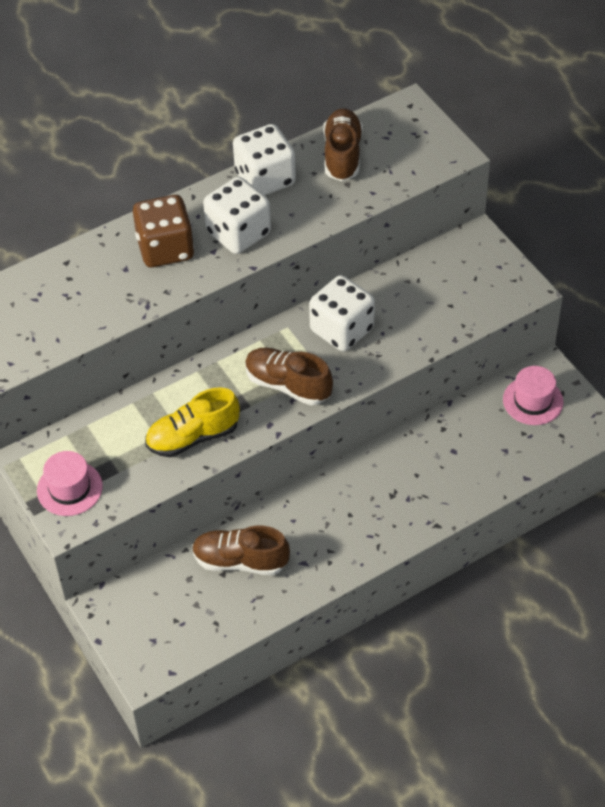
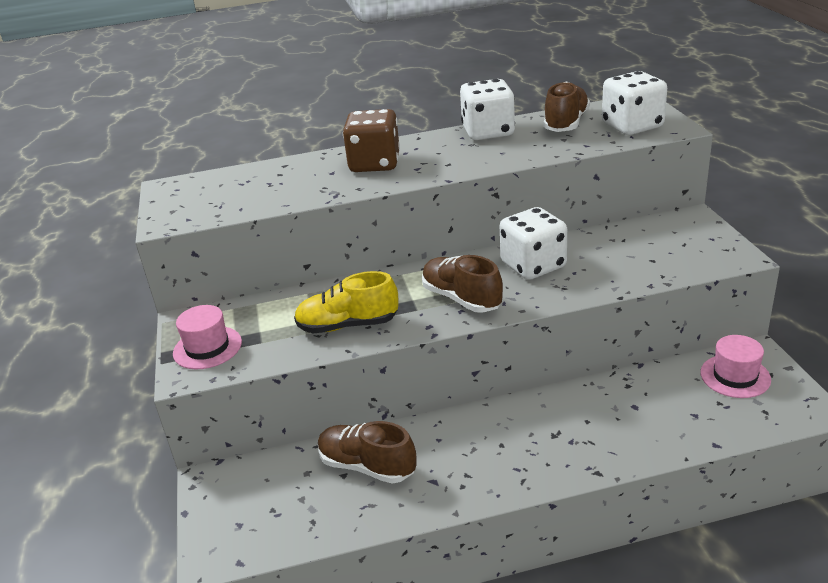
camera: 20 degrees right, 20 degrees down
white dice [203,177,271,254] -> white dice moved to [602,71,667,135]

